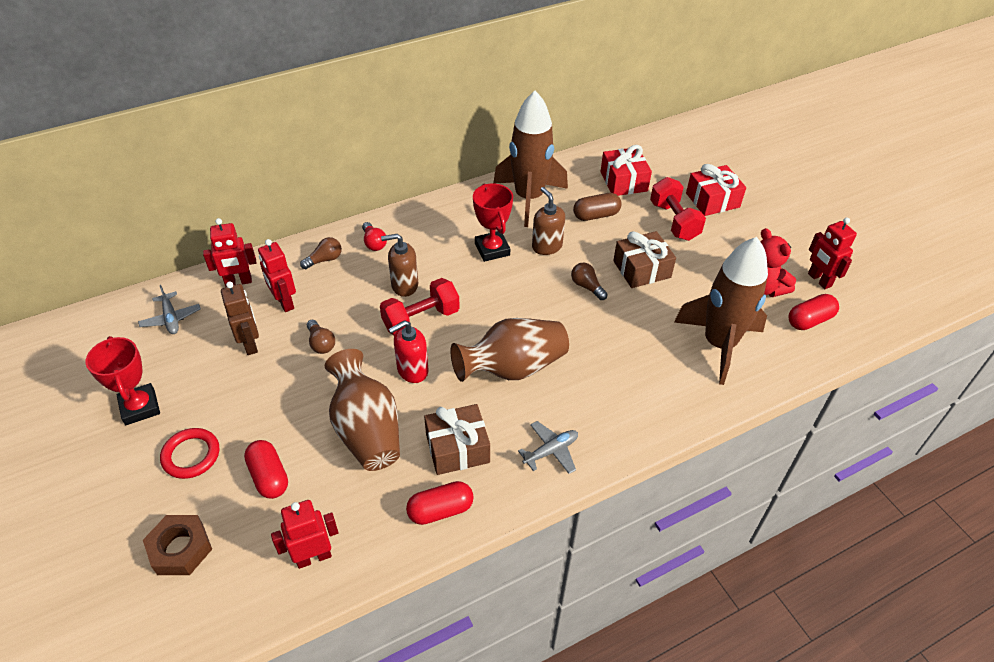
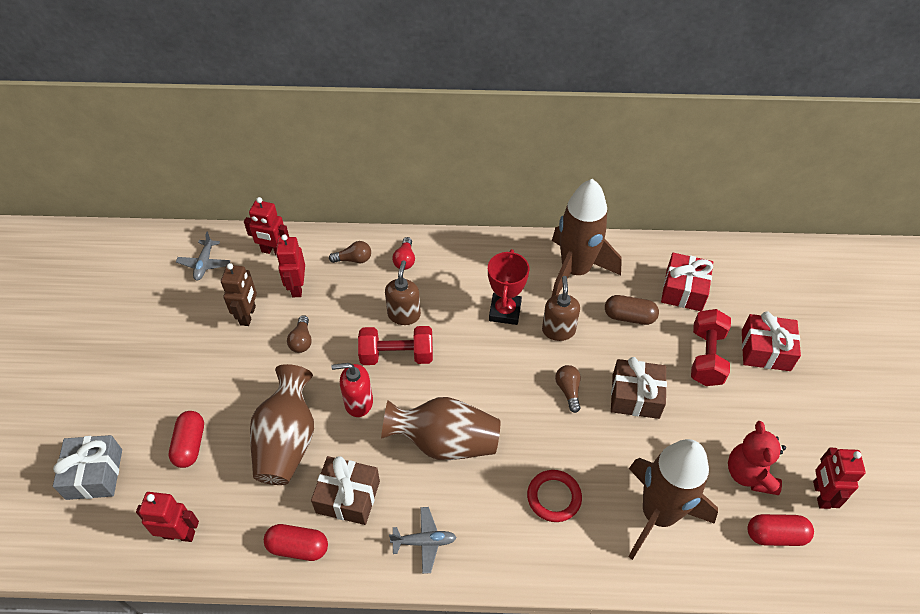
camera: 30 degrees right, 5 degrees up
red trophy [86,336,160,425] -> none
brown nut [143,515,212,575] -> grey gift [53,435,122,500]
red ring [160,428,219,479] -> red ring moved to [527,470,582,522]
brown soap dispenser [381,234,418,297] -> brown soap dispenser turned 75 degrees clockwise [385,260,421,325]

